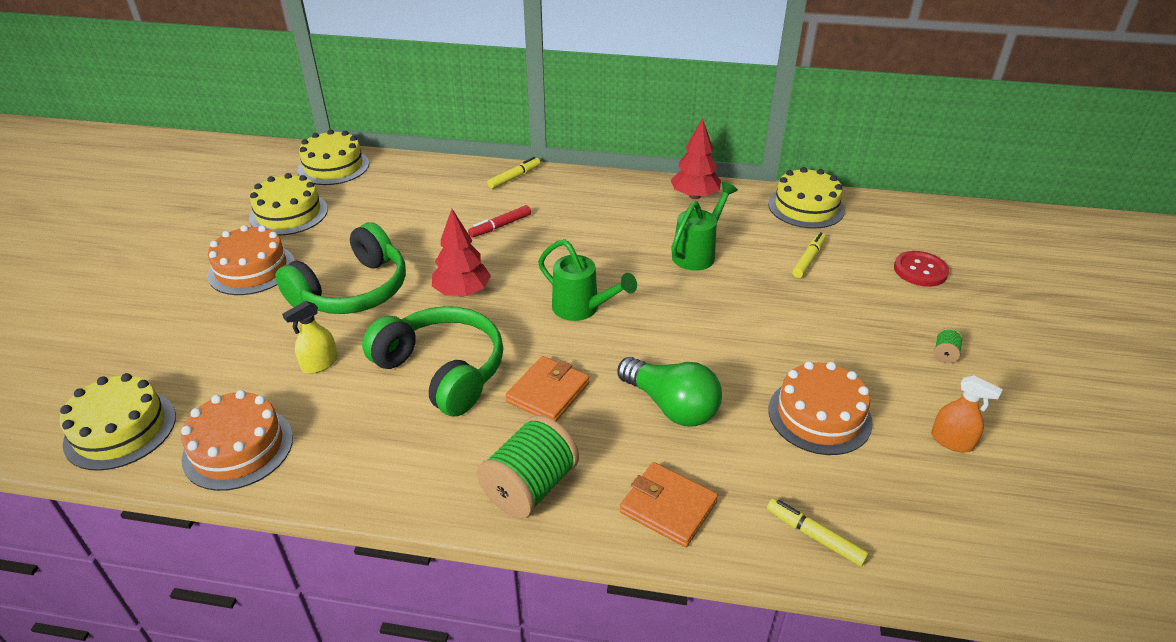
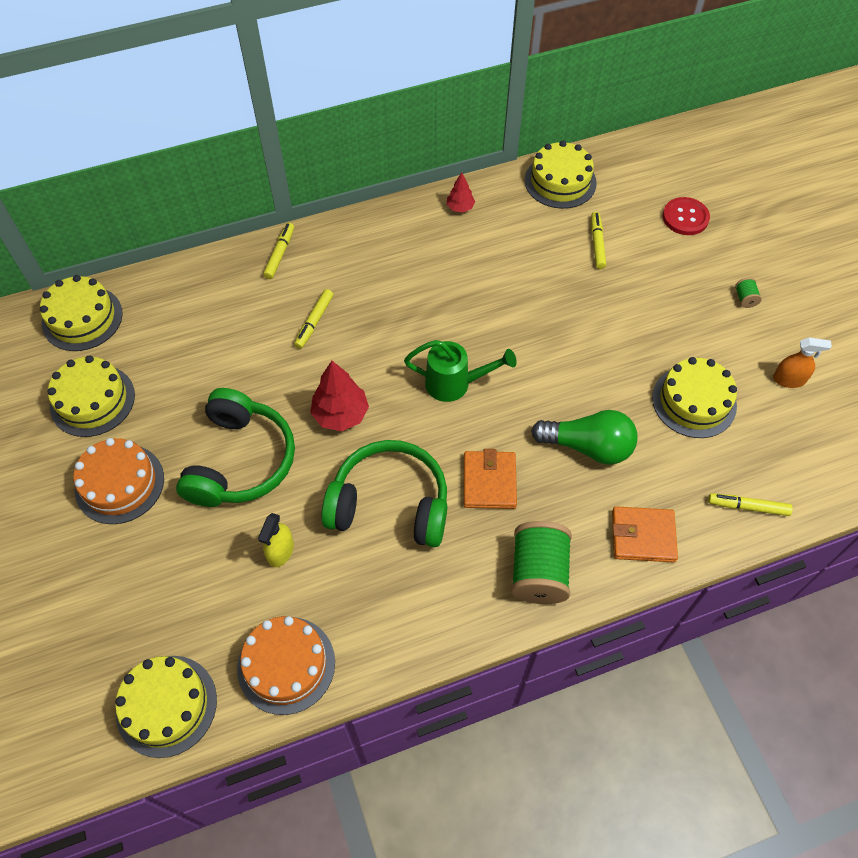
camera: 30 degrees left, 20 degrees up
red marker [468,205,531,238] -> yellow marker [294,289,333,349]
red tree [671,118,721,199] -> red tree [447,173,475,212], size x0.57
green watering can [671,182,738,271] -> none
orange cake [769,361,873,455] -> yellow cake [652,357,737,438]

